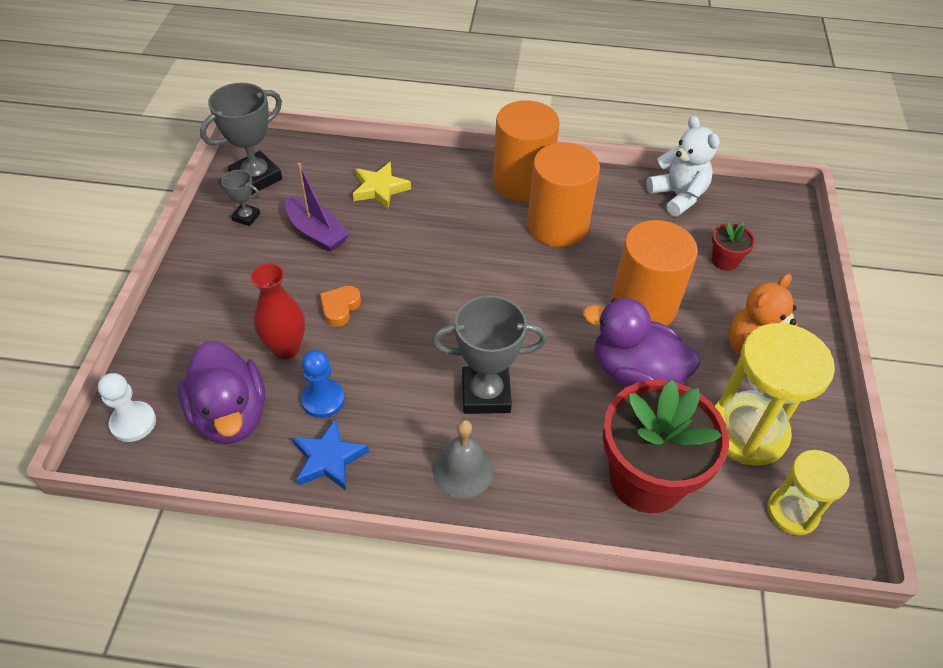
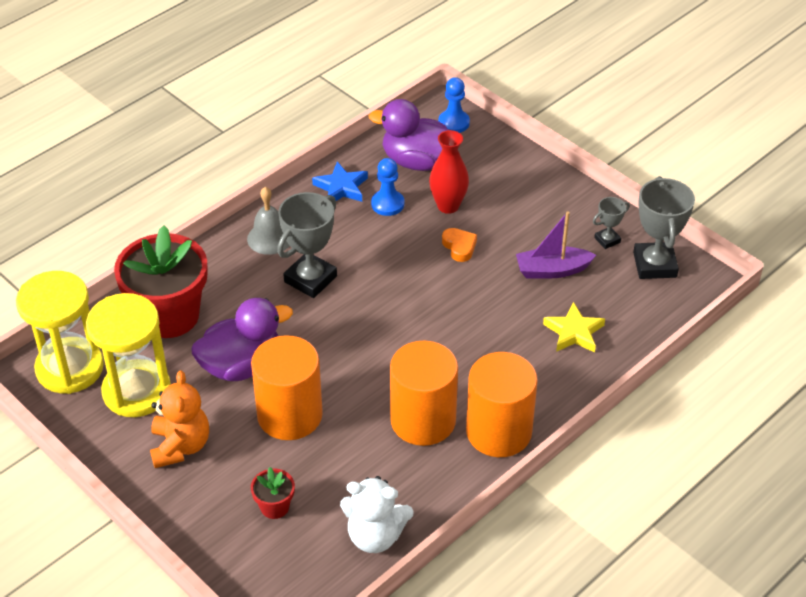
camera: 130 degrees right, 5 degrees down
white pawn [98,373,156,442] -> blue pawn [438,77,470,133]
yellow hourglass [767,450,850,535] -> yellow hourglass [16,271,104,394], size x1.67

